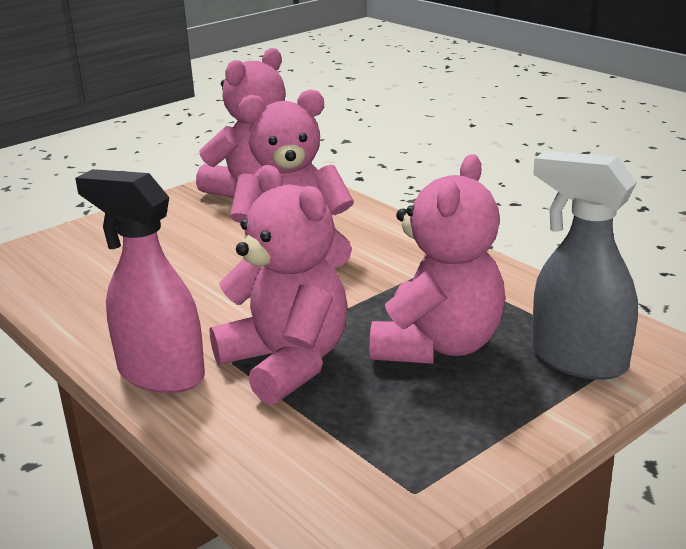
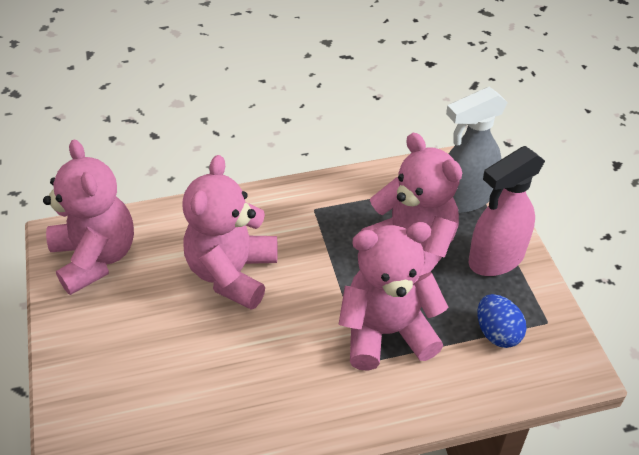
camera: 65 degrees left, 20 degrees up
pink spray bottle [75,169,205,393] -> pink spray bottle moved to [469,146,545,276]
none -> blue egg [478,294,526,348]

